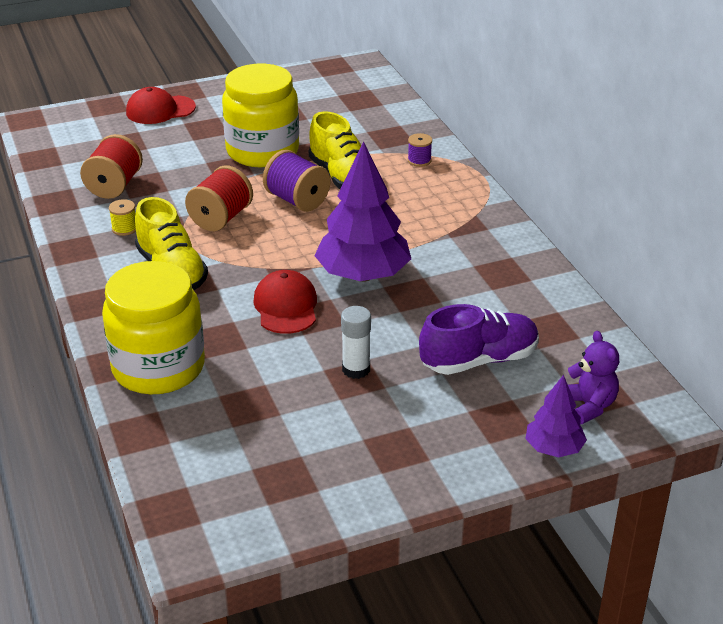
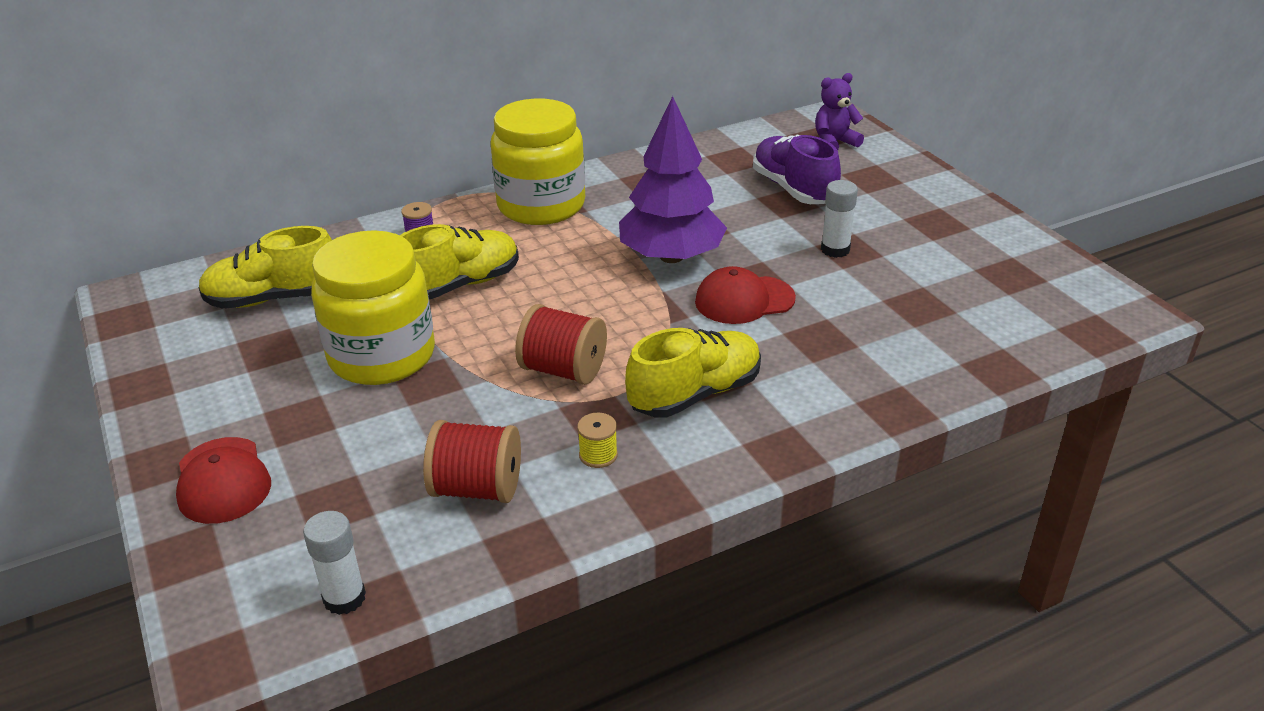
camera: 95 degrees left, 0 degrees up
yellow jar [102,261,205,394] -> yellow jar moved to [490,99,585,225]
purple spool [263,150,330,212] -> none
purple tree [525,375,587,457] -> none
none -> yellow shoe [198,226,332,309]
none -> white glue stick [303,511,366,615]

